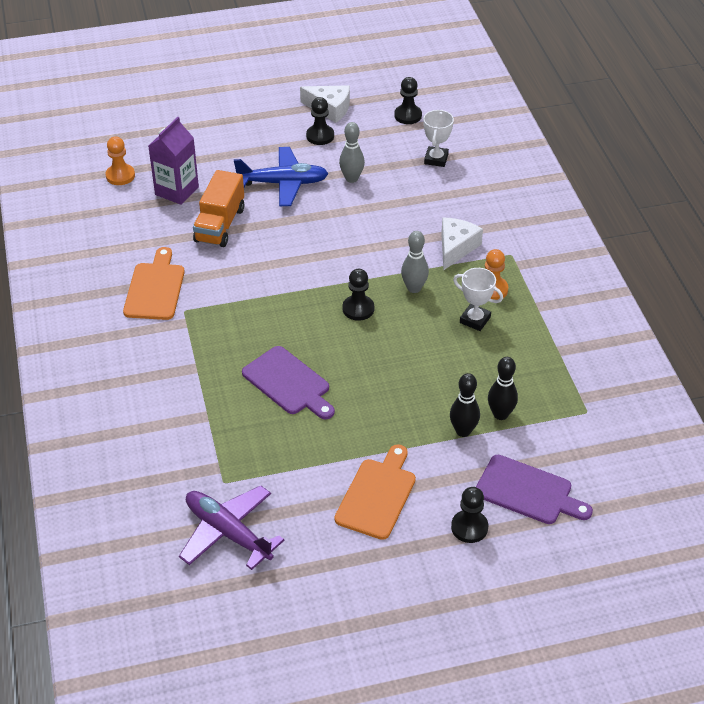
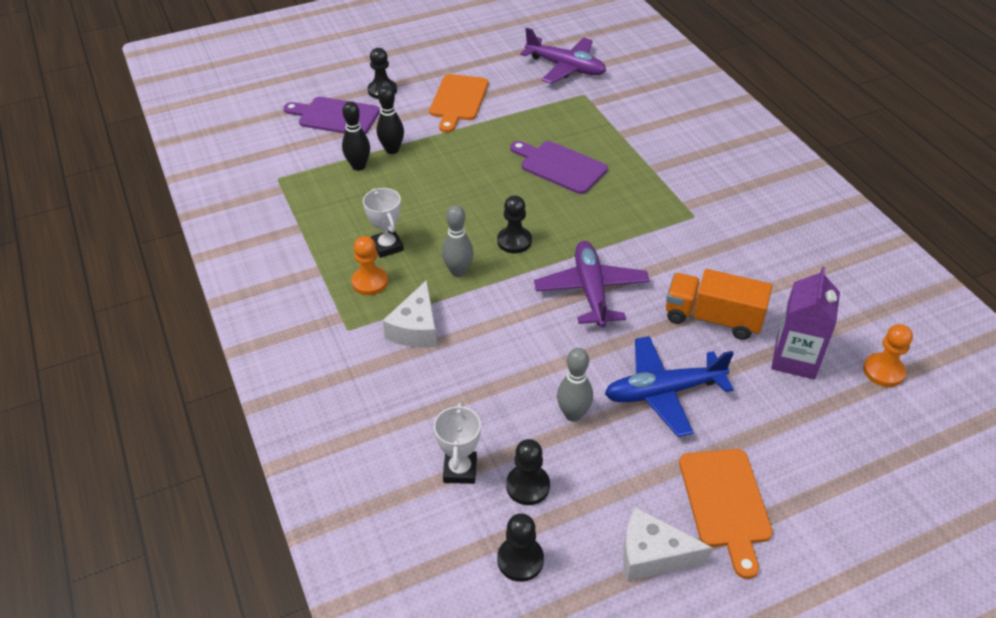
camera: 170 degrees right, 0 degrees up
orange cutting board [123,247,185,320] -> orange cutting board moved to [679,449,773,579]
orange truck [193,170,244,247] -> orange truck turned 75 degrees counterclockwise [666,269,772,340]
black pawn [306,97,334,145] -> black pawn moved to [506,439,550,505]
white trophy [453,268,503,331] -> white trophy turned 45 degrees clockwise [363,188,404,258]
none -> purple plane [534,241,650,328]

